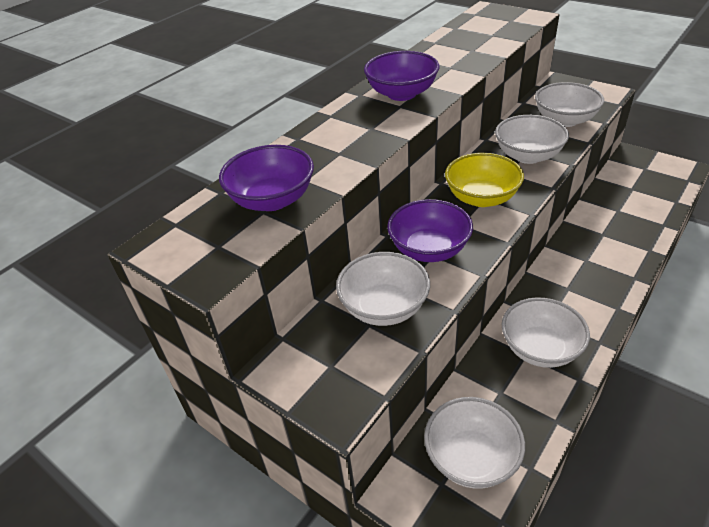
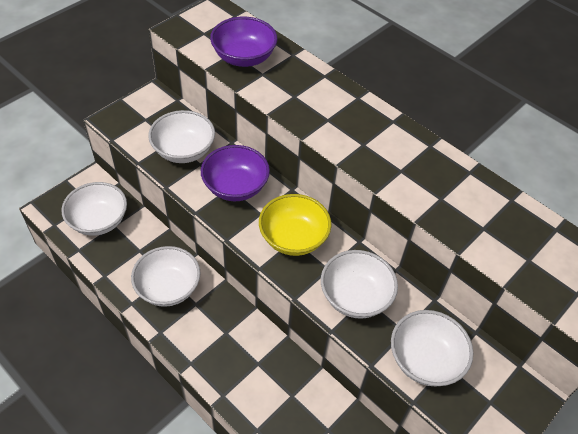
camera: 90 degrees right, 10 degrees up
purple bowl [364,51,439,101] -> none

